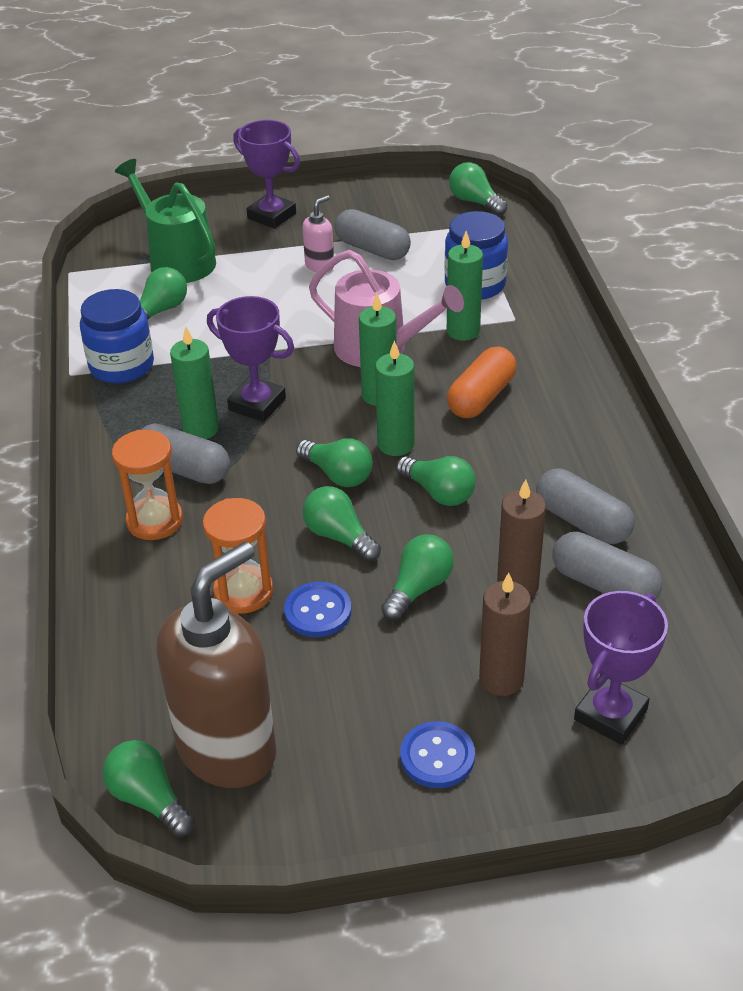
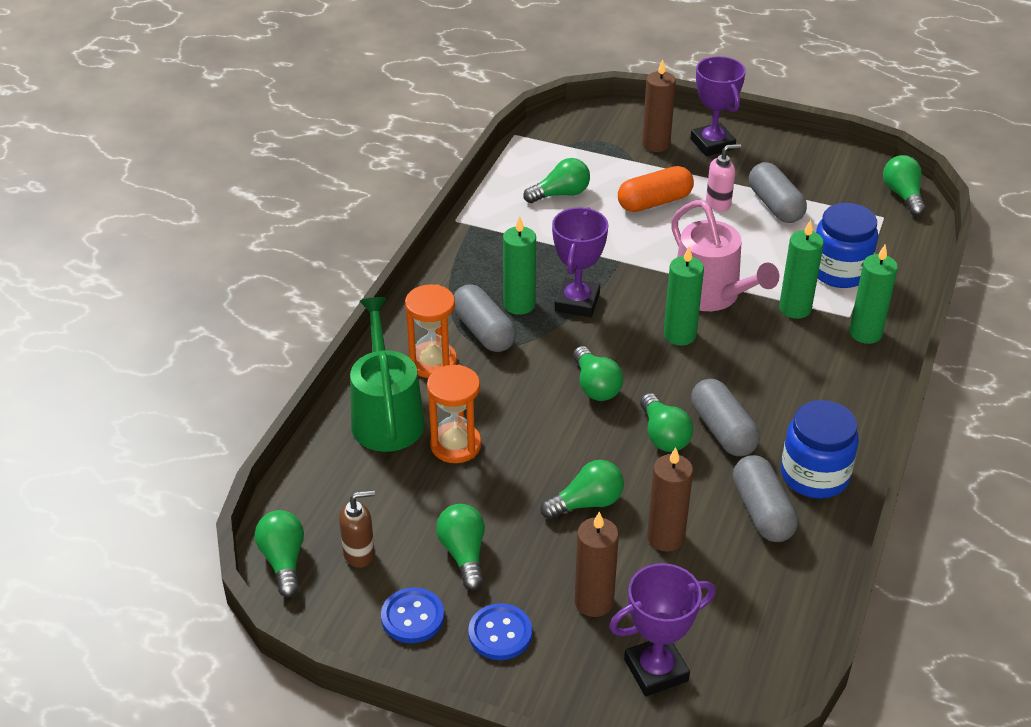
camera: 30 degrees right, 0 degrees up
blue jar [80,289,154,383] -> blue jar moved to [781,400,859,499]
green watering can [115,159,216,283] -> green watering can moved to [350,297,425,452]
brown soap dispenser [157,542,276,788] -> brown soap dispenser [339,490,375,568], size x0.43
purple trophy [207,296,294,422] -> purple trophy turned 45 degrees clockwise [552,207,608,317]
blue button [284,582,351,637] -> blue button moved to [381,587,444,643]
green light bulb [303,486,381,562] -> green light bulb moved to [436,504,485,590]
green candle [375,340,415,456] -> green candle moved to [849,244,898,344]
orange capsule [447,346,517,418] -> orange capsule moved to [618,166,694,212]
grey capsule [552,532,662,599] -> grey capsule moved to [691,379,760,456]
none -> brown candle [642,60,676,152]

